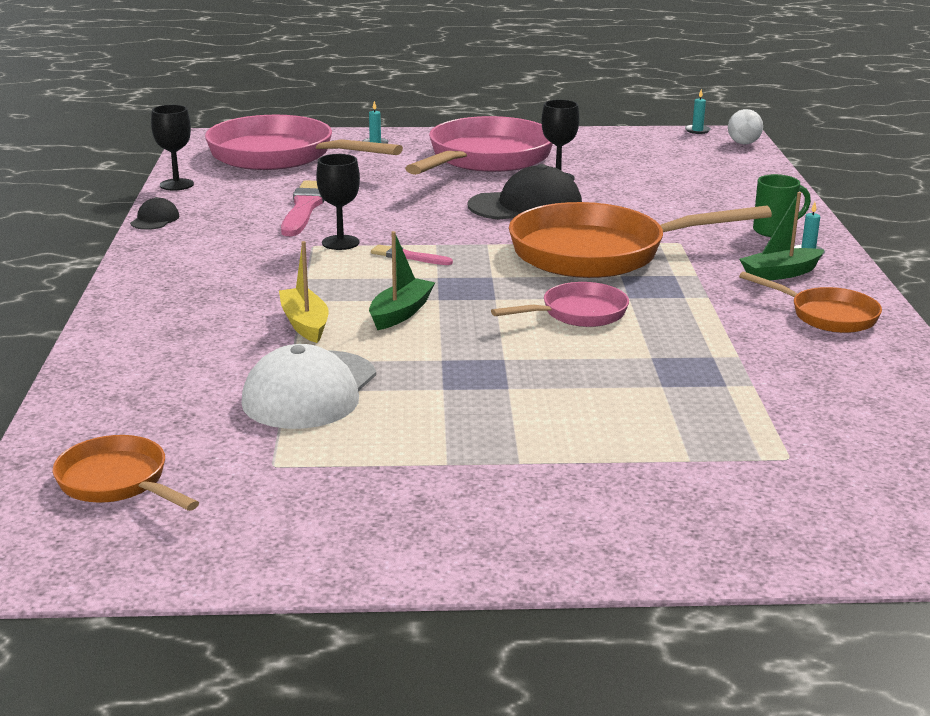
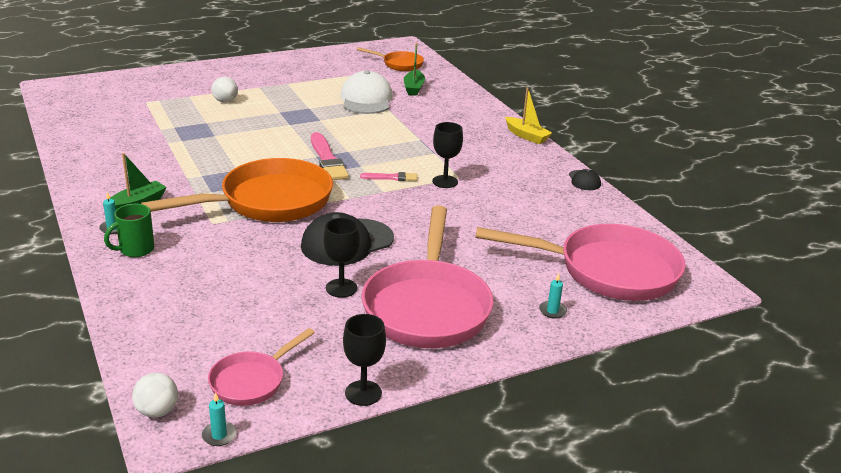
camera: 155 degrees right, 5 degrees up
black goblet [151,105,194,191] -> black goblet moved to [343,314,386,406]
yellow boat [279,241,329,343] -> yellow boat moved to [505,88,552,144]
pink brush [281,180,325,236] -> pink brush moved to [311,132,349,180]
green boat [369,231,435,330] -> green boat moved to [404,43,425,96]
pink pan [491,282,629,327] -> pink pan moved to [208,328,315,406]
orange pan [739,272,882,333] -> none
none -> white ball [212,77,238,103]

